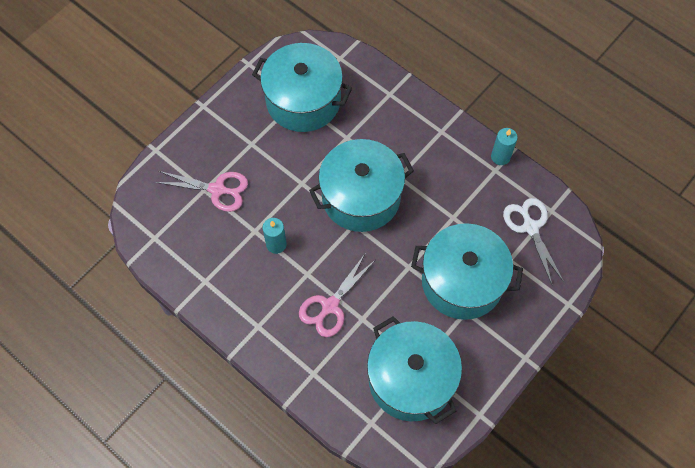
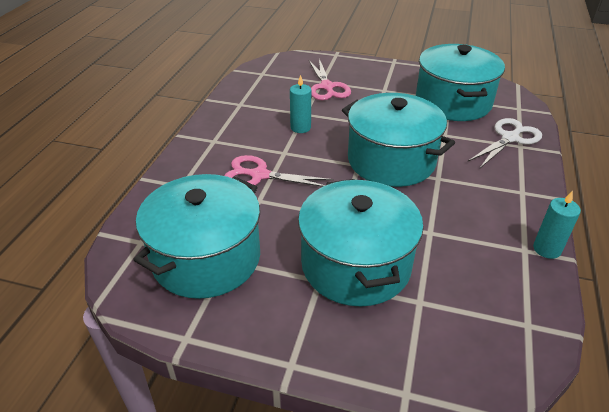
camera: 65 degrees right, 25 degrees down
white scissors [503,198,564,284] -> white scissors moved to [468,118,542,168]

